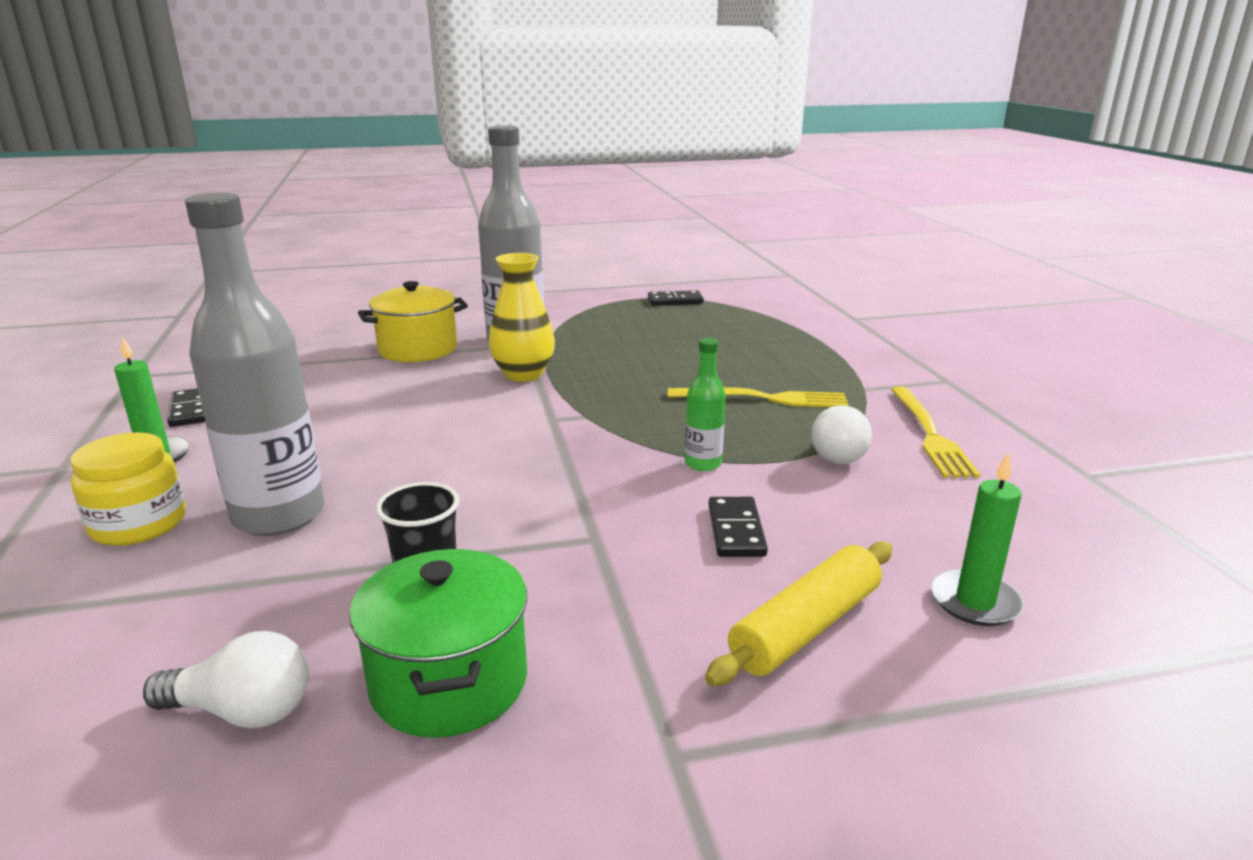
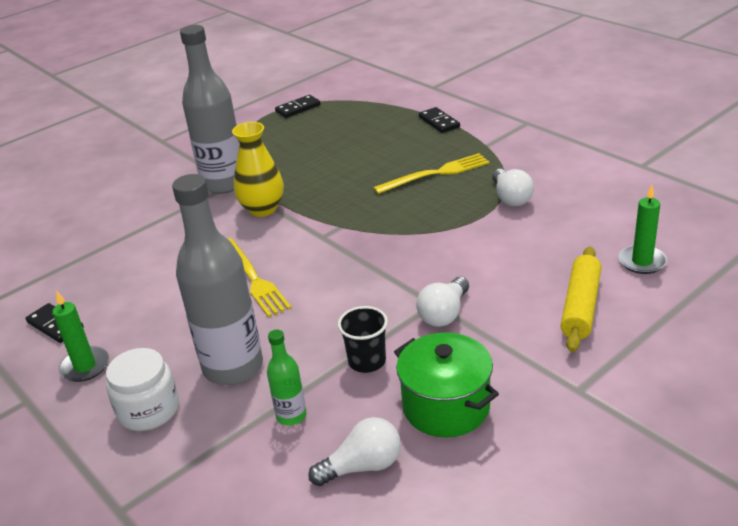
camera: 25 degrees left, 10 degrees up
yellow jar [70,432,186,546] -> white jar [106,348,179,431]
yellow pot [358,281,468,362] -> none
green bottle [685,338,726,471] -> green bottle moved to [267,330,306,425]
black domino [709,497,768,557] -> black domino moved to [419,107,460,133]
yellow fork [891,387,981,478] -> yellow fork moved to [228,238,291,317]
none -> white light bulb [416,277,469,327]

